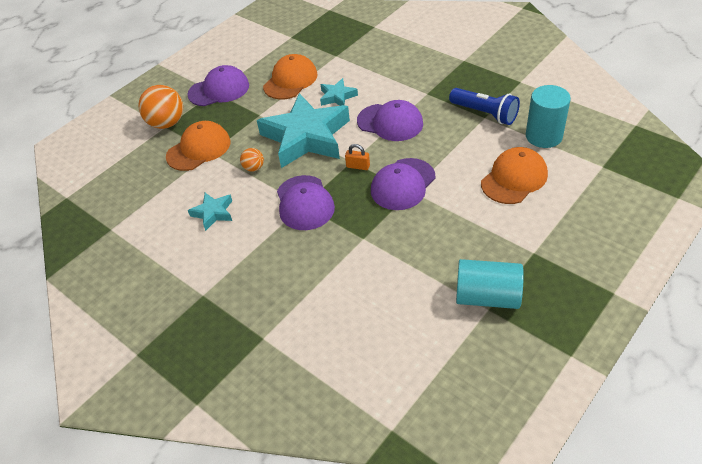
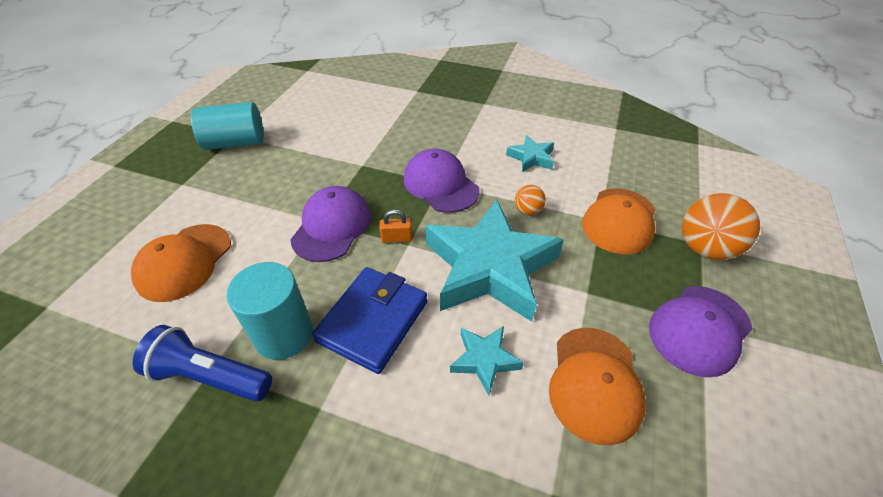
camera: 155 degrees right, 0 degrees up
purple cap [357,100,423,141] -> blue wallet [312,267,428,374]
turquoise cylinder [526,85,571,148] -> turquoise cylinder moved to [227,262,313,360]

